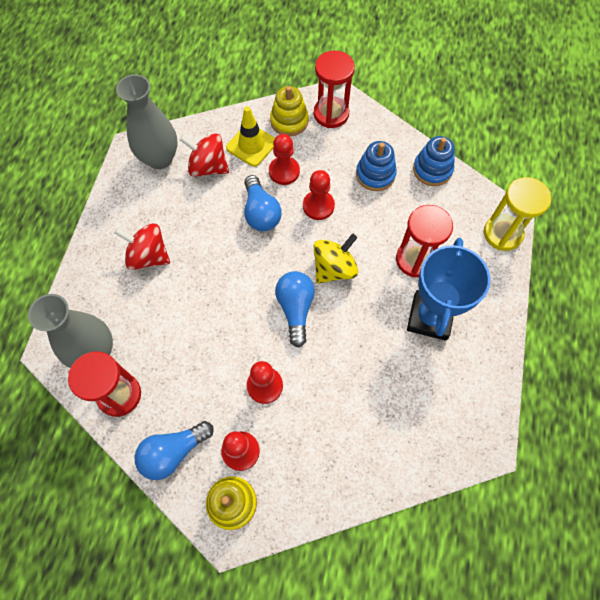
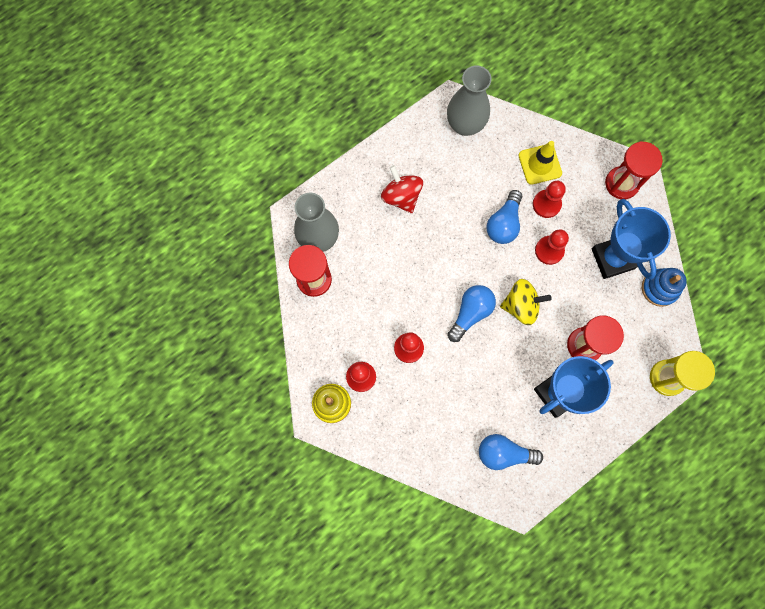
camera: 40 degrees right, 10 degrees up
blue light bulb [135,421,214,480] -> blue light bulb moved to [479,434,543,470]
red spinning top [180,133,229,177] -> none
yellow stacking toy [270,86,309,136] -> none
blue stacking toy [356,141,397,191] -> blue trophy [591,199,671,280]

